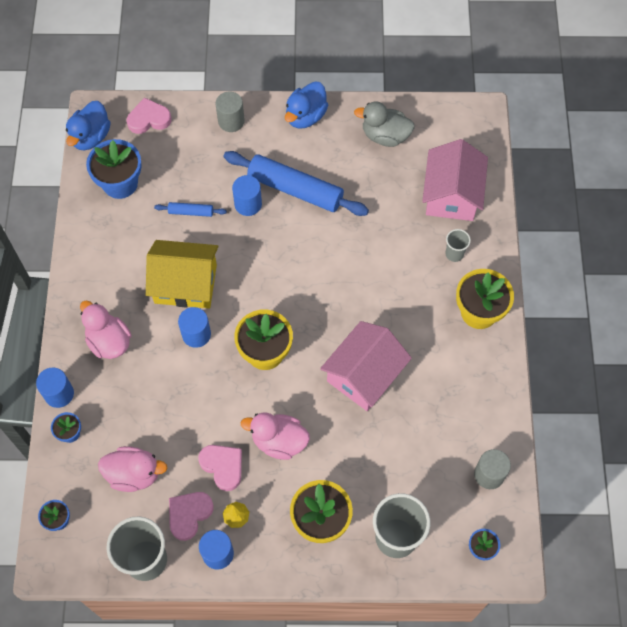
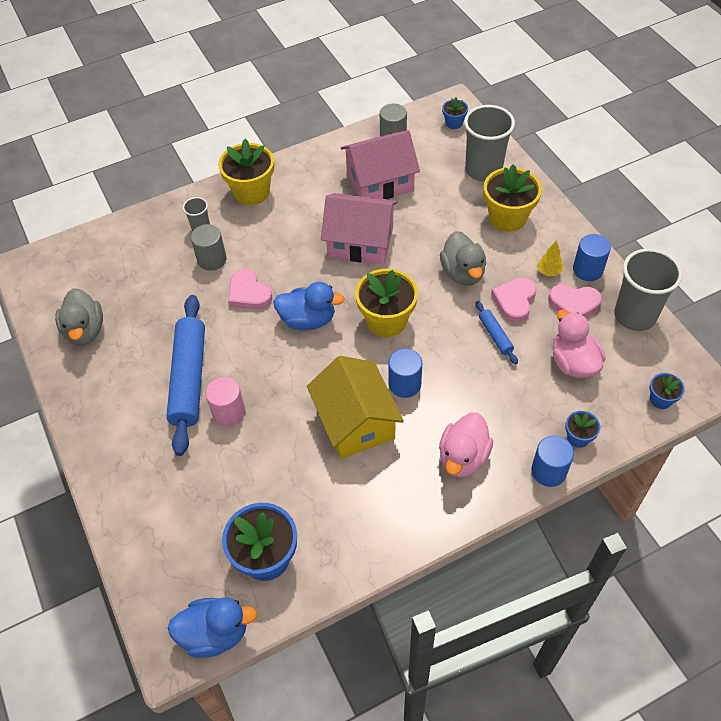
camera: 115 degrees left, 10 degrees down
pink heart [127,97,172,134] -> pink heart moved to [228,269,272,310]
blue rolling pin [154,202,227,217] -> blue rolling pin moved to [476,301,518,365]
grey cylinder [216,91,245,132] -> grey cylinder moved to [191,224,227,271]
blue cylinder [232,175,262,216] -> pink cylinder [206,377,246,427]
pink duck [241,412,310,460] -> grey duck [440,231,486,286]
blue duck [285,82,328,128] -> blue duck moved to [273,282,345,330]
pink house [422,139,488,221] -> pink house moved to [341,130,420,199]

